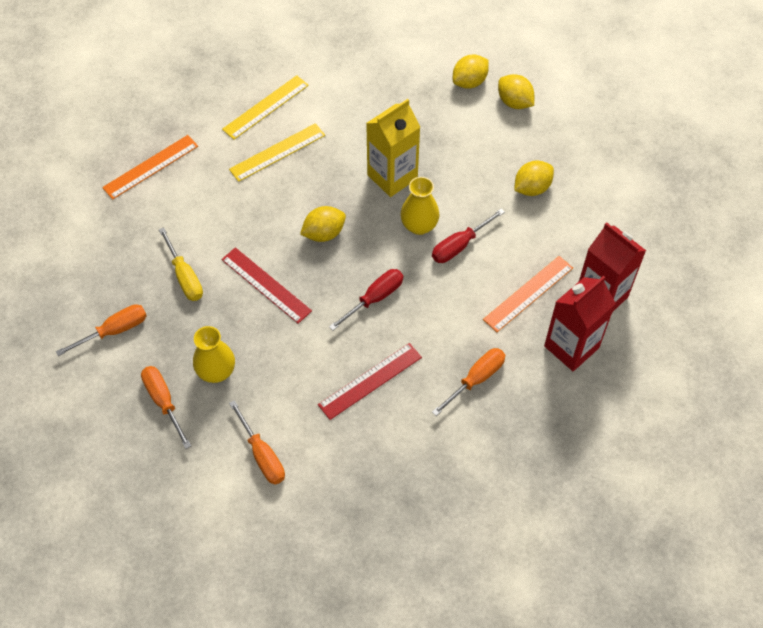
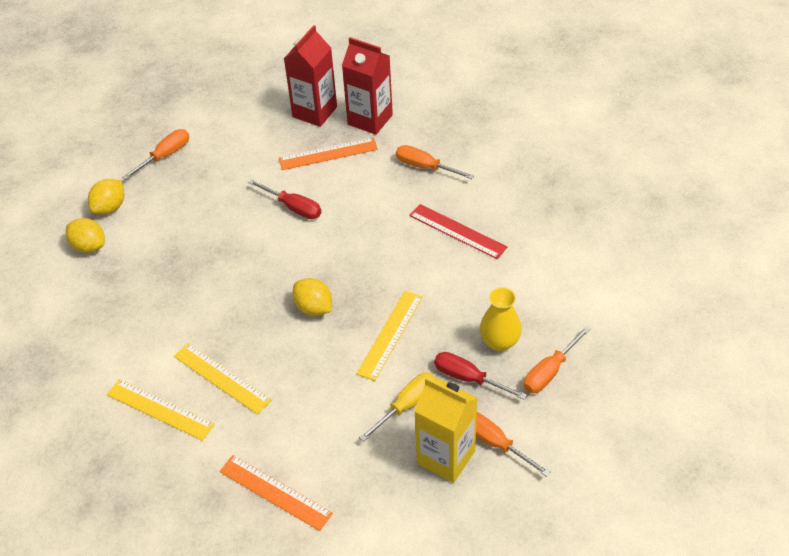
camera: 105 degrees left, 10 degrees down
red ruler [222,247,312,324] -> yellow ruler [356,291,423,381]
orange screwdriver [229,400,285,485] -> orange screwdriver moved to [122,129,189,180]
red screwdriver [329,269,403,331] -> red screwdriver moved to [434,352,527,400]
yellow carton [366,99,420,197] -> yellow carton moved to [414,377,477,483]
yellow vase [401,177,440,235] -> none
orange ruler [483,256,573,332] -> orange ruler turned 45 degrees counterclockwise [279,137,378,170]
yellow lemon [514,160,554,196] -> none

